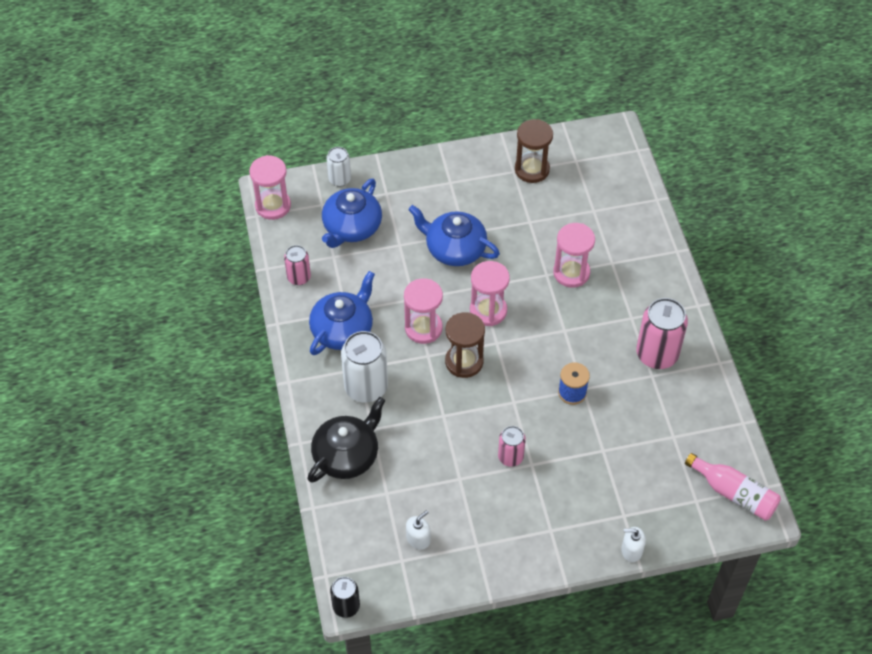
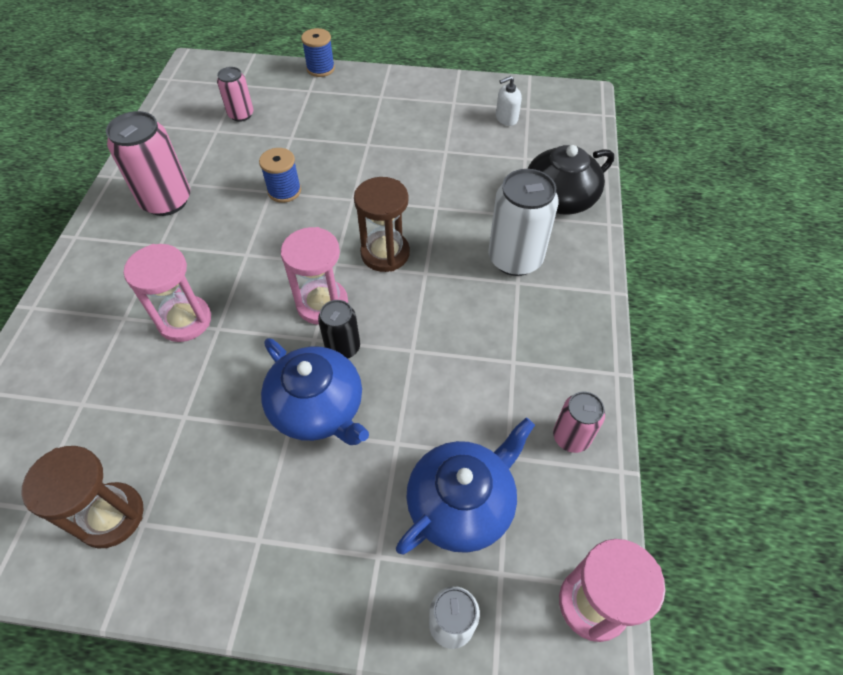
camera: 160 degrees left, 0 degrees up
blue teapot [309,271,375,355] -> none
black can [330,577,360,618] -> black can moved to [318,300,360,359]
pink hourglass [404,278,443,344] -> none
pink can [498,426,526,467] -> pink can moved to [217,67,253,122]
white soap dispenser [621,527,646,562] -> blue spool [301,28,335,77]
pink bottle [685,453,781,521] -> none

